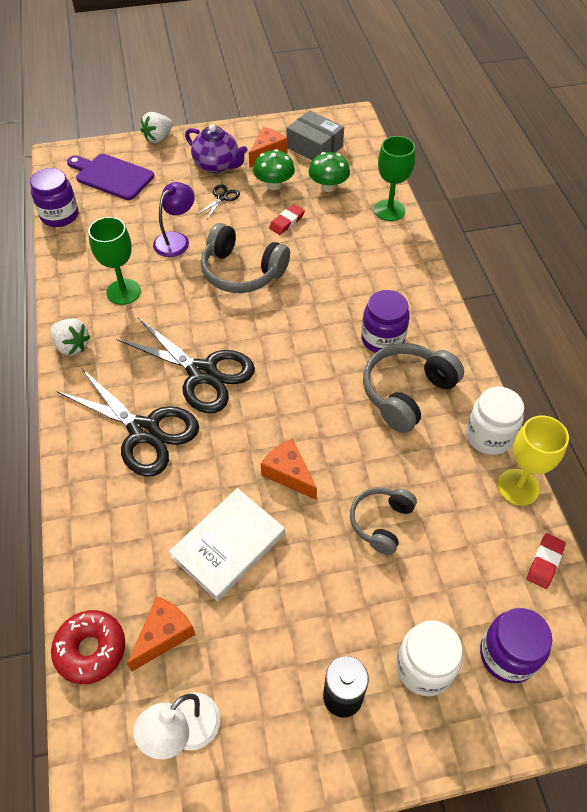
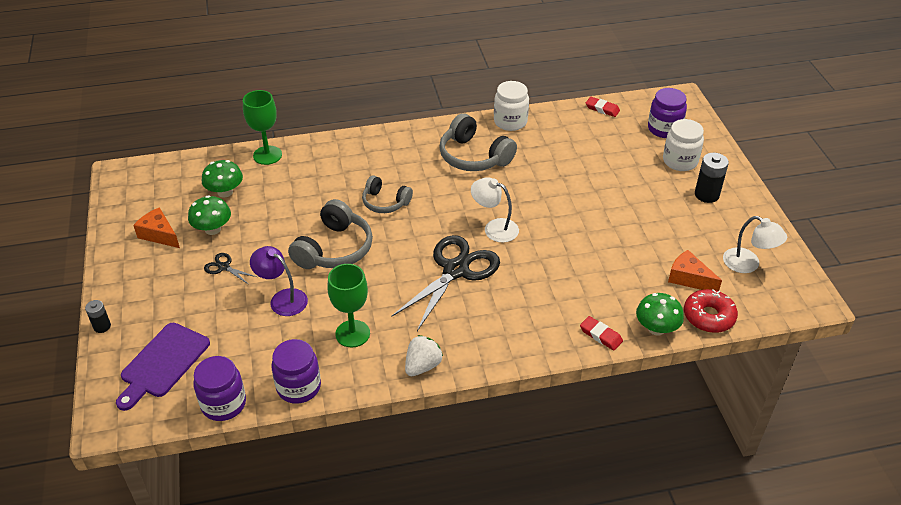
camera: 90 degrees left, 10 degrees down
black scissors [57,368,199,477] -> none
white strawberry [140,112,173,143] -> black battery [85,300,111,333]
white book [169,488,285,601] -> none
purple teapot [185,124,248,173] -> none
orange cheese [261,439,317,500] -> none
red eraser [269,204,305,235] -> red eraser moved to [580,316,623,351]
grey box [287,110,344,160] -> none
grey headphones [350,487,417,555] -> grey headphones moved to [362,176,413,213]
purple jar [361,290,410,353] -> purple jar moved to [271,339,321,404]
yellow goblet [498,415,569,506] -> none
none -> white lamp [471,177,519,242]
none -> green mushroom [636,293,684,335]

